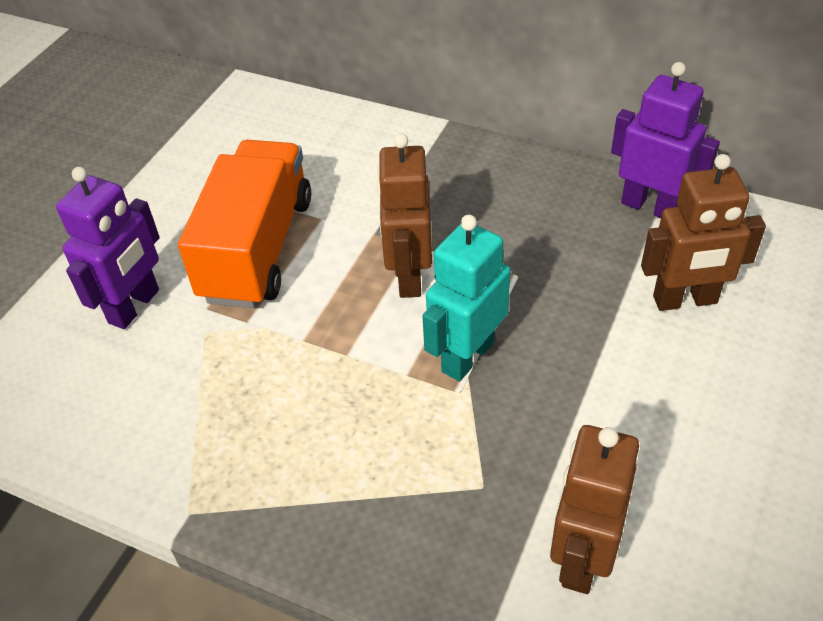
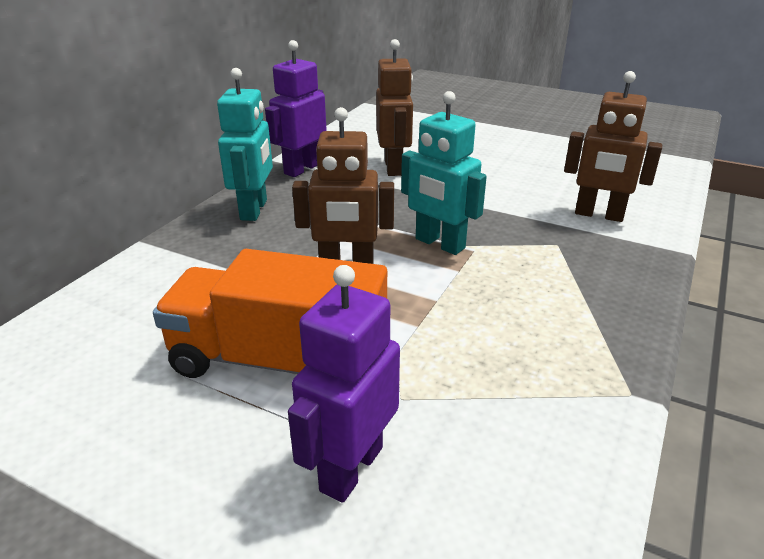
camera: 90 degrees left, 15 degrees down
purple robot [56,167,160,329] -> purple robot turned 90 degrees counterclockwise [288,265,400,503]
none -> turquoise robot [217,68,273,221]

